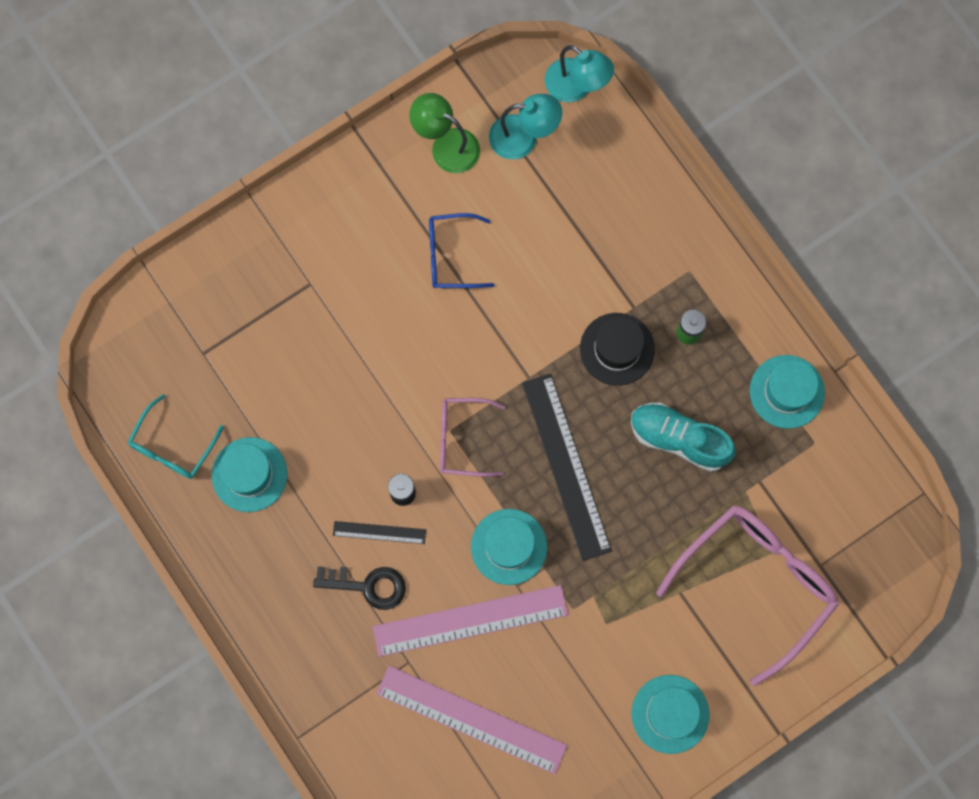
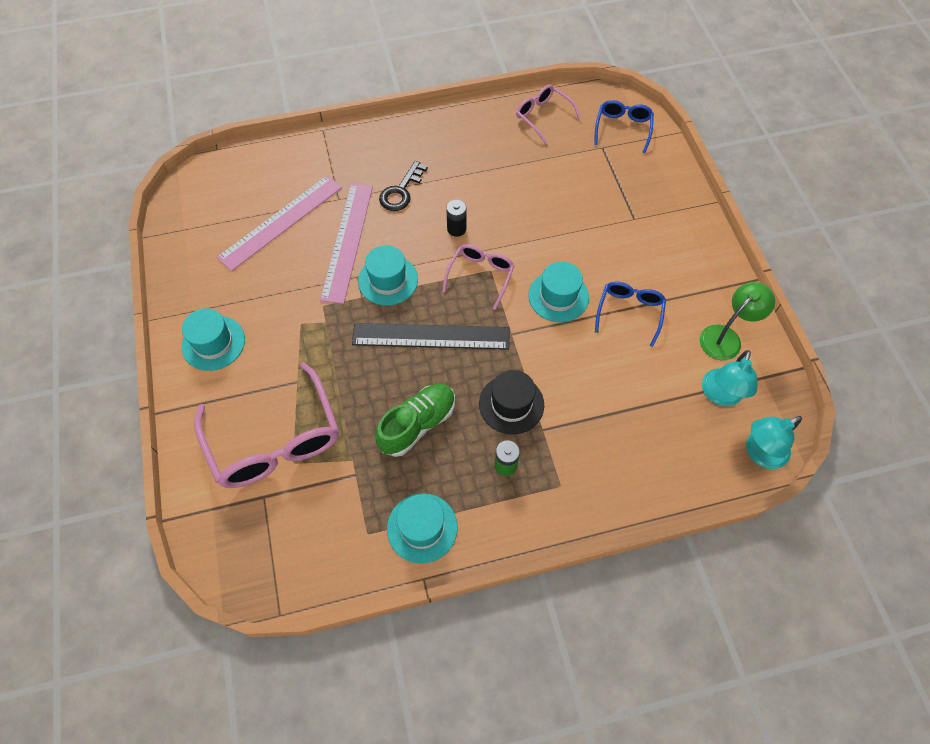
camera: 110 degrees right, 15 degrees down
turquoise glasses [128,394,224,479] -> pink glasses [516,85,581,144]
turquoise hat [211,437,287,512] -> turquoise hat moved to [528,262,589,322]
black ruler [333,521,426,544] -> none
turquoise shoe [631,403,736,472] -> green shoe [375,384,455,457]
none -> blue glasses [594,100,654,153]

